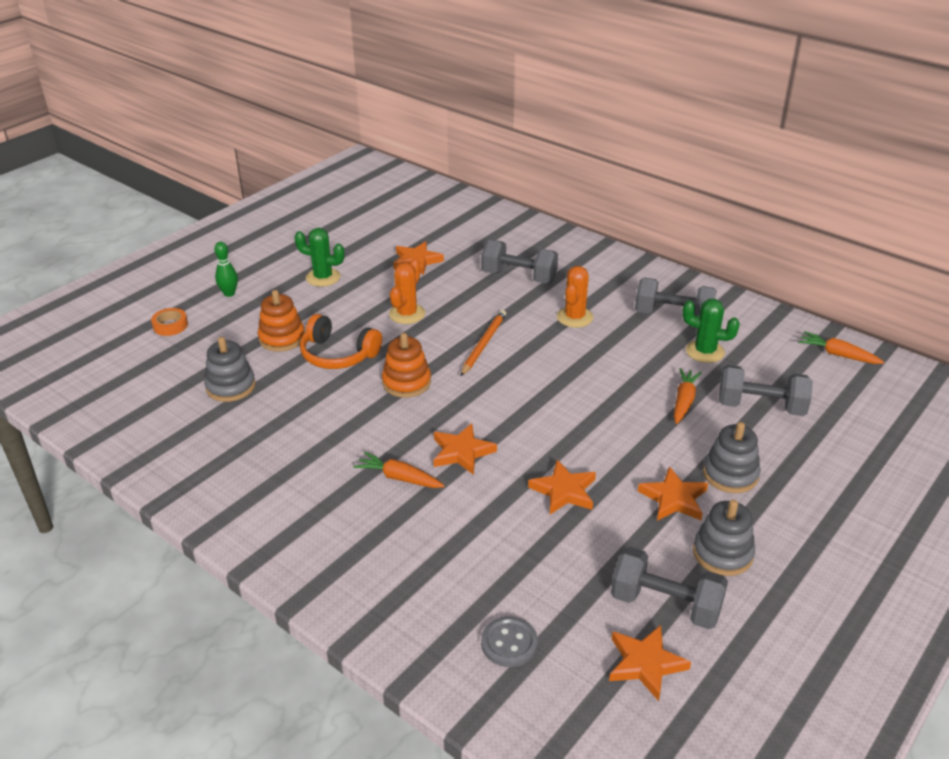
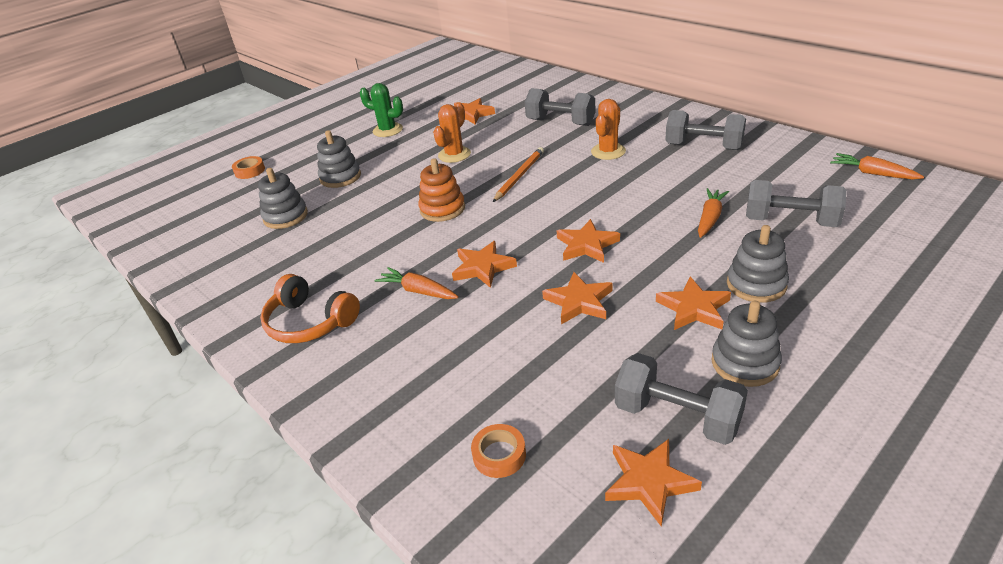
camera: 10 degrees right, 0 degrees up
green bowling pin [214,242,238,297] -> none
orange stacking toy [258,290,305,352] -> grey stacking toy [317,130,361,188]
orange headphones [300,314,382,369] -> orange headphones moved to [260,274,360,343]
grey button [481,616,538,667] -> orange tape [471,424,526,478]
green cactus [682,299,740,363] -> none
none -> orange star [557,219,620,263]

